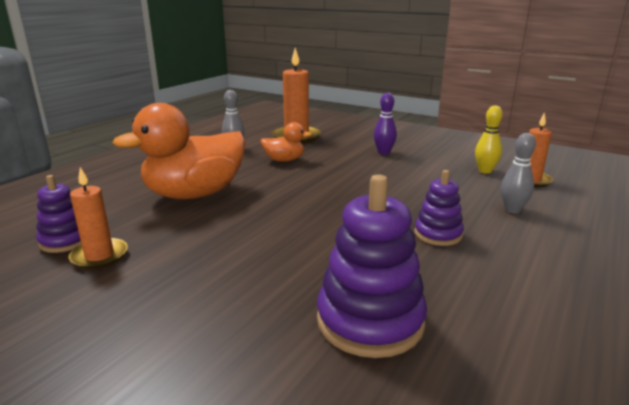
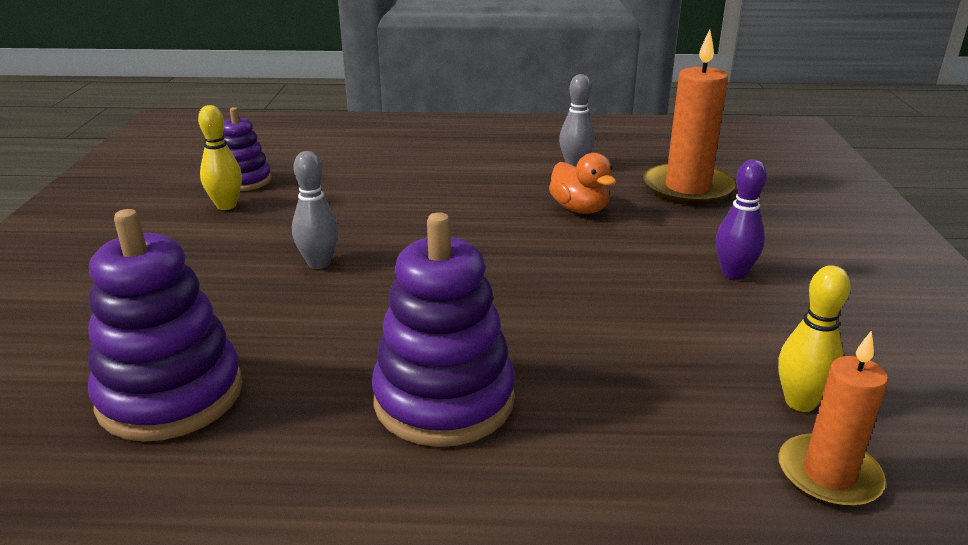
camera: 60 degrees right, 5 degrees up
orange candle [69,167,128,269] -> yellow bowling pin [198,105,242,210]
orange duck [113,103,245,199] -> none
purple stacking toy [415,170,464,246] -> purple stacking toy [371,212,515,447], size x1.70
grey bowling pin [501,133,536,213] -> grey bowling pin moved to [292,151,339,269]

